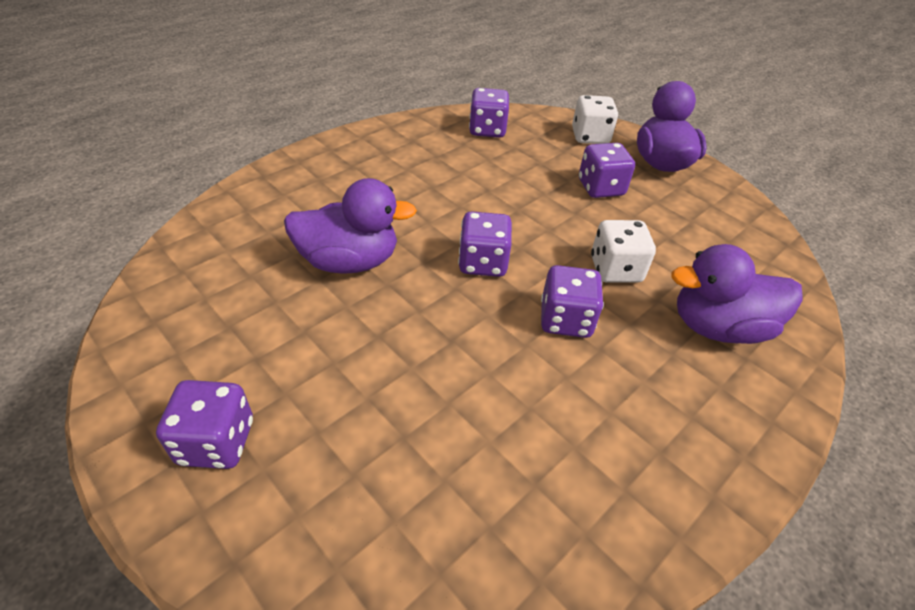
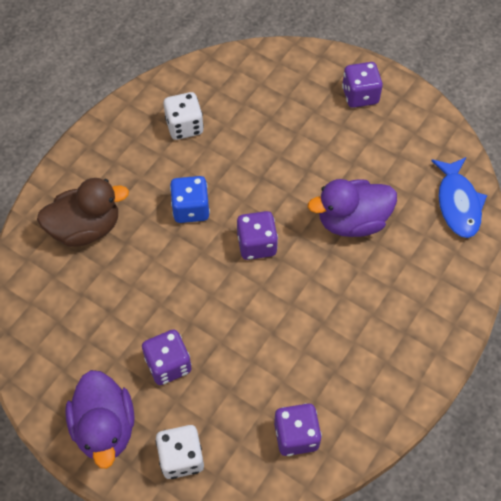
camera: 170 degrees right, 15 degrees up
purple dice [541,265,604,338] -> blue dice [170,176,210,223]
white dice [591,220,656,283] -> white dice moved to [163,92,204,140]
purple duck [671,244,803,344] -> brown duck [37,178,129,247]
none -> blue fish [431,157,487,238]

